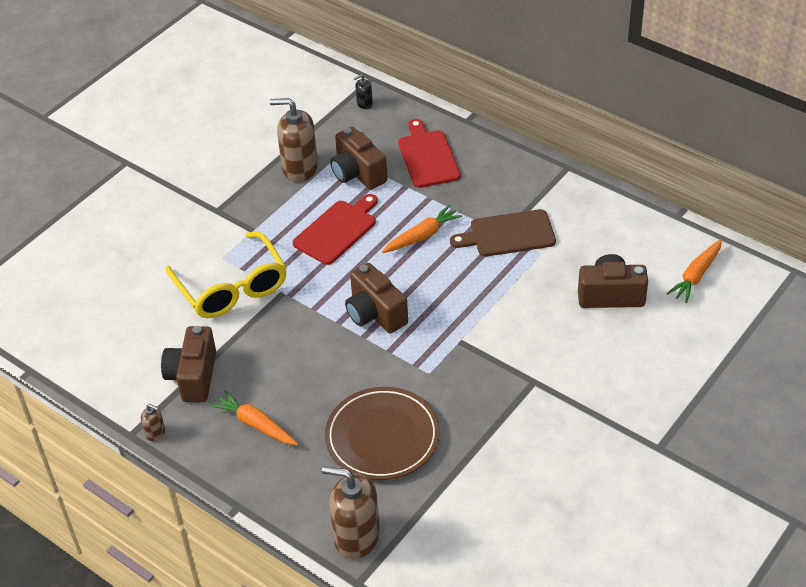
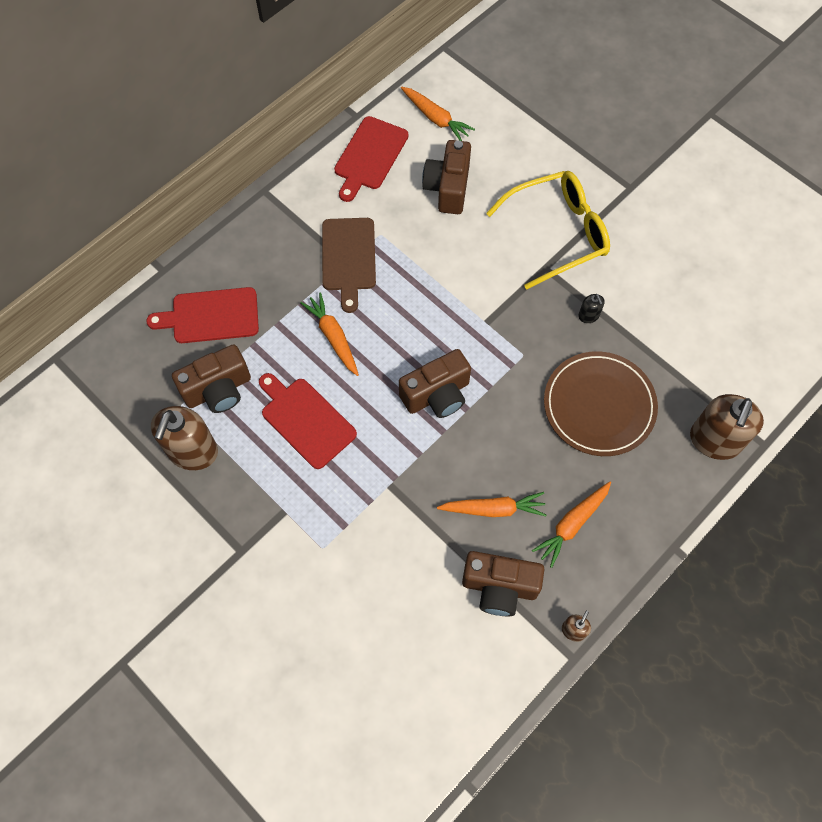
camera: 85 degrees left, 20 degrees up
yellow glasses [165,231,287,318] -> yellow glasses moved to [486,171,610,289]
black soap dispenser [354,74,373,109] -> black soap dispenser moved to [578,294,605,323]
none -> red cutting board [334,116,409,202]
none -> orange carrot [437,492,546,517]

